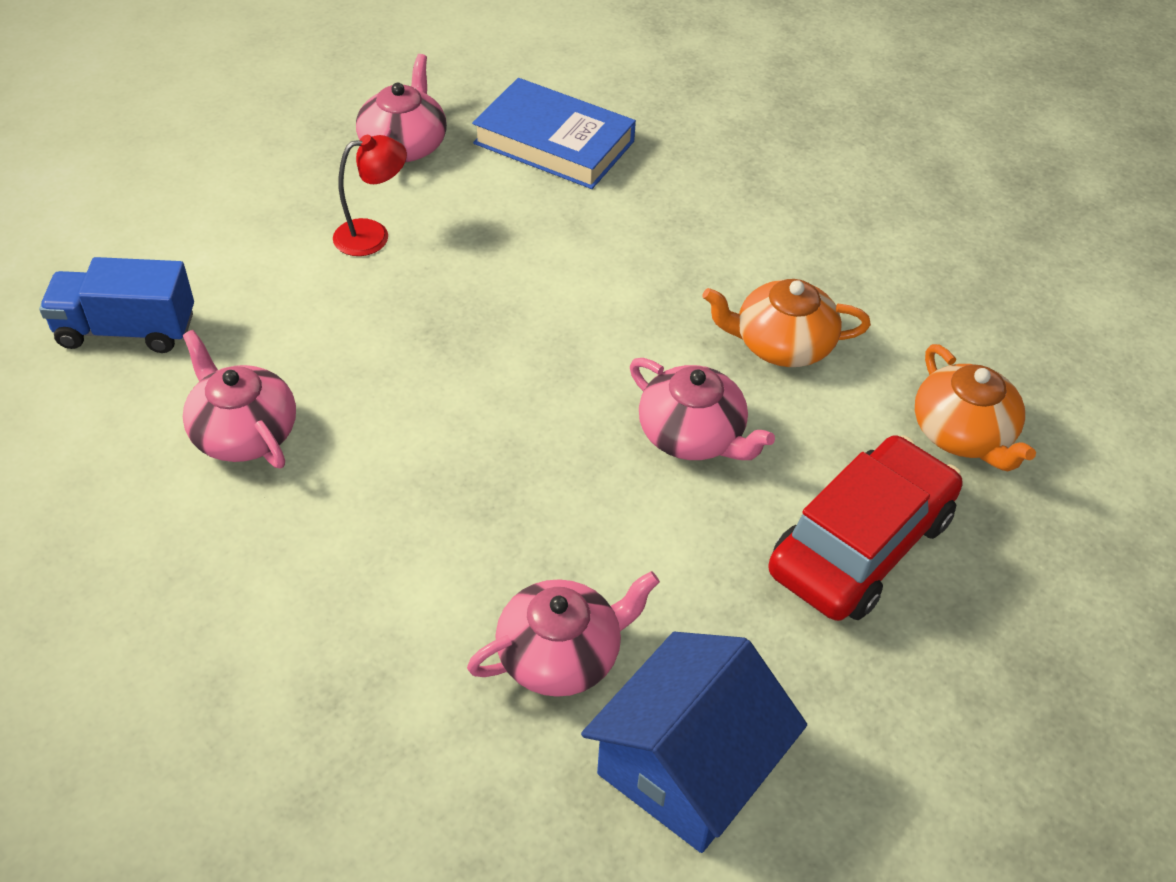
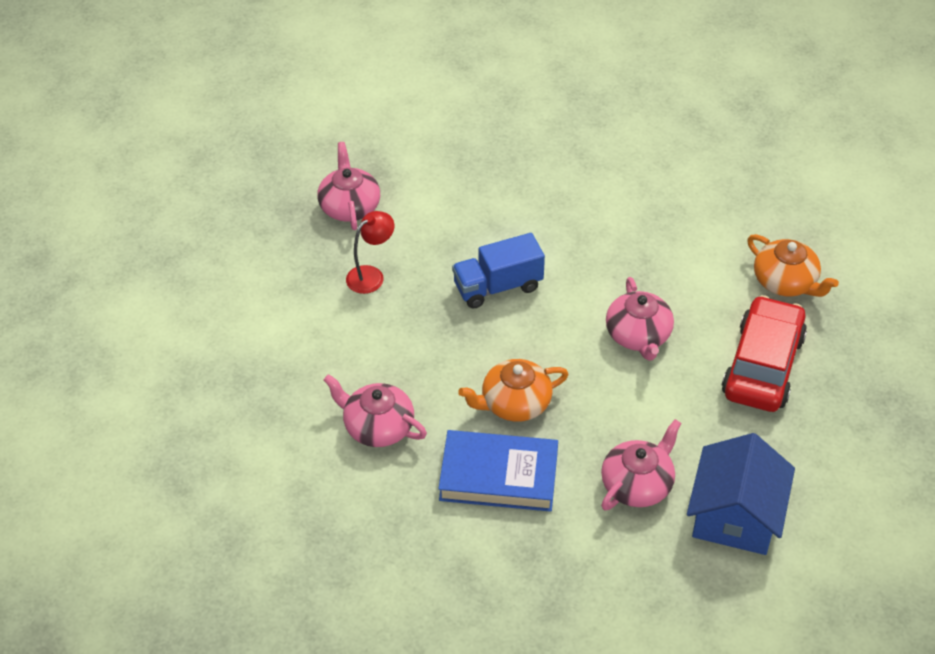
camera: 20 degrees left, 0 degrees up
blue truck [39,257,194,353] -> blue truck moved to [452,233,545,309]
blue book [472,78,636,189] -> blue book moved to [438,430,558,512]
pink teapot [630,358,775,460] -> pink teapot turned 60 degrees clockwise [606,277,674,361]
orange teapot [703,279,871,367] -> orange teapot moved to [458,359,569,422]

